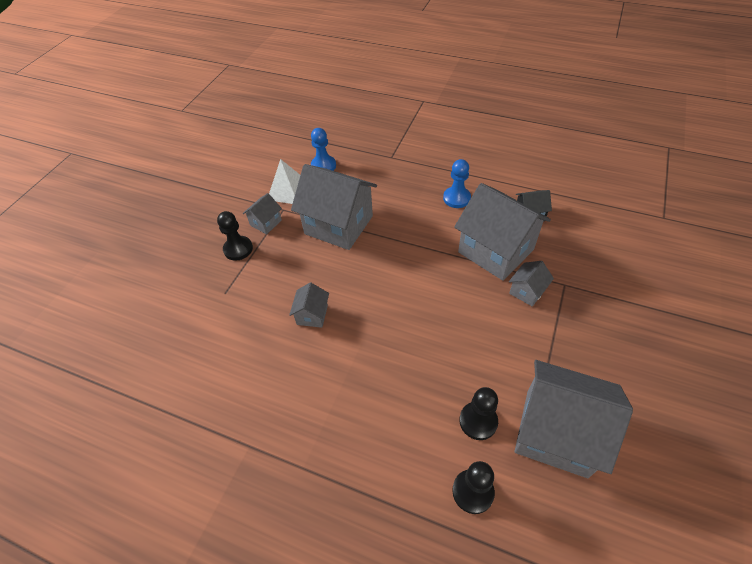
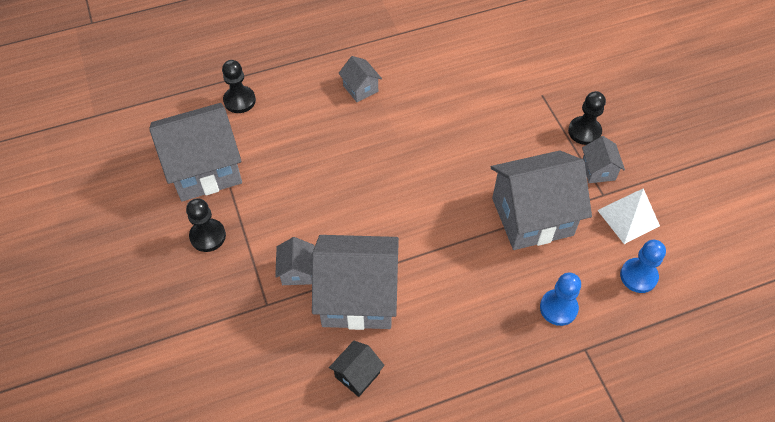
camera: 135 degrees right, 5 degrees up
grey house [289,283,329,328] -> grey house moved to [338,56,382,102]
blue pawn [443,159,471,208] -> blue pawn moved to [540,272,581,326]
black pawn [459,387,498,440] -> black pawn moved to [186,198,226,252]

